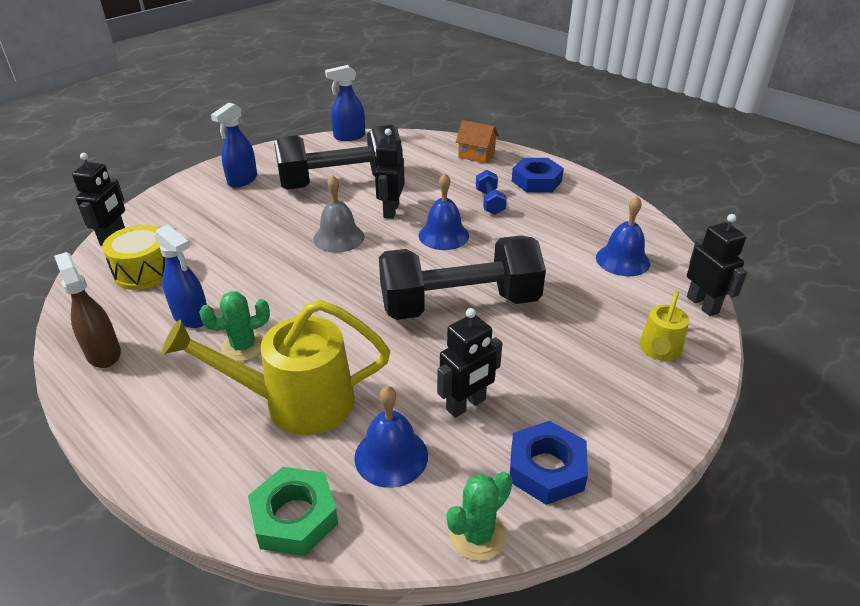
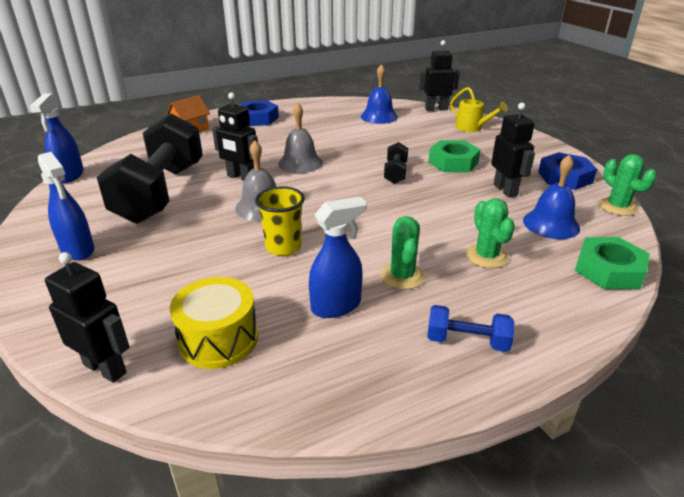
camera: 70 degrees left, 5 degrees down
brown spray bottle [54,252,121,368] -> none
yellow watering can [162,300,390,435] -> green cactus [466,198,515,268]
black dumbbell [379,235,546,320] -> black dumbbell [384,142,408,184], size x0.42
blue bell [419,173,469,250] -> grey bell [278,103,323,173]
blue dumbbell [476,170,507,215] -> blue dumbbell moved to [427,305,515,352]
none -> yellow cup [255,186,305,256]
none -> green nut [428,140,481,173]

